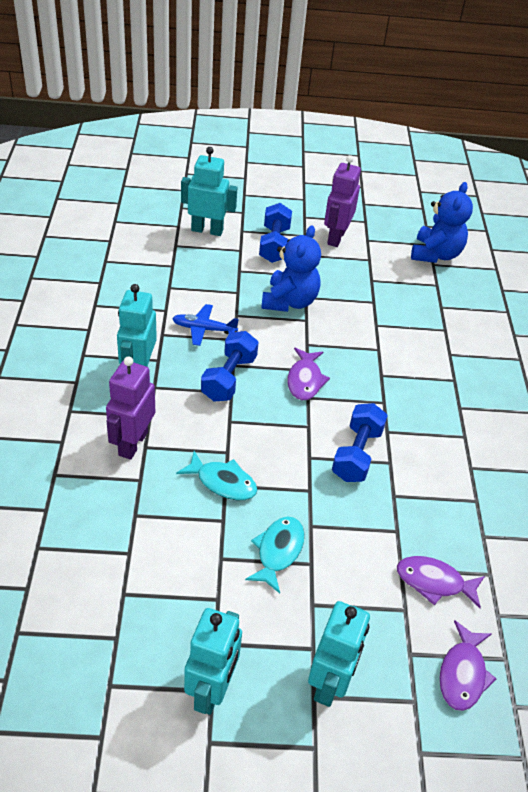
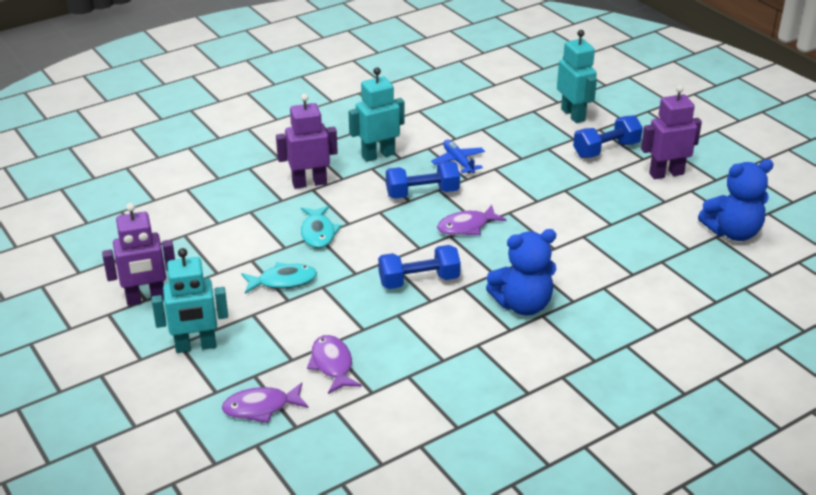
camera: 60 degrees right, 10 degrees down
turquoise robot [184,608,242,715] -> purple robot [102,203,175,306]
blue teddy bear [261,225,321,312] -> blue teddy bear moved to [486,229,556,316]

